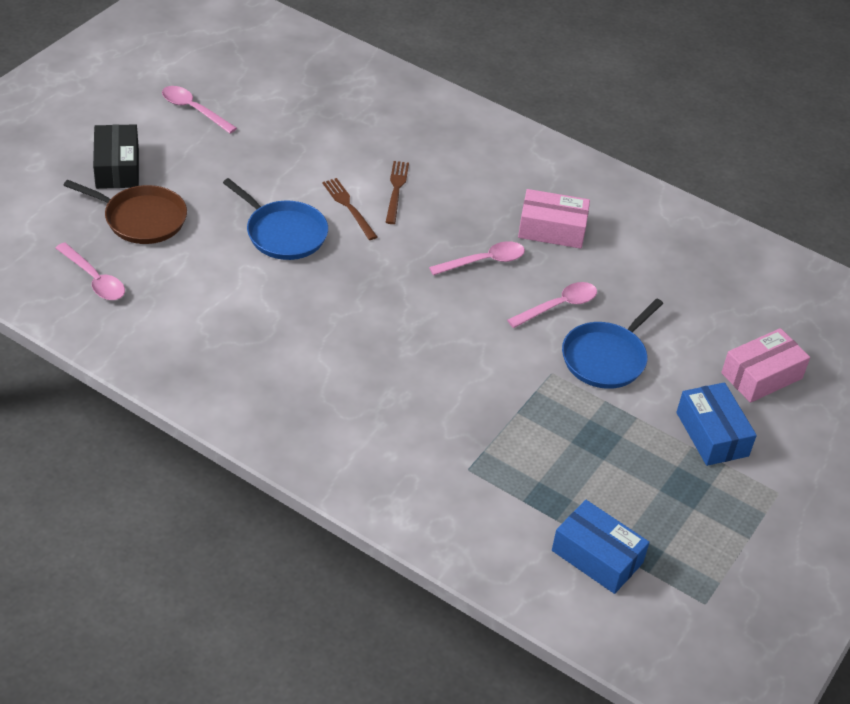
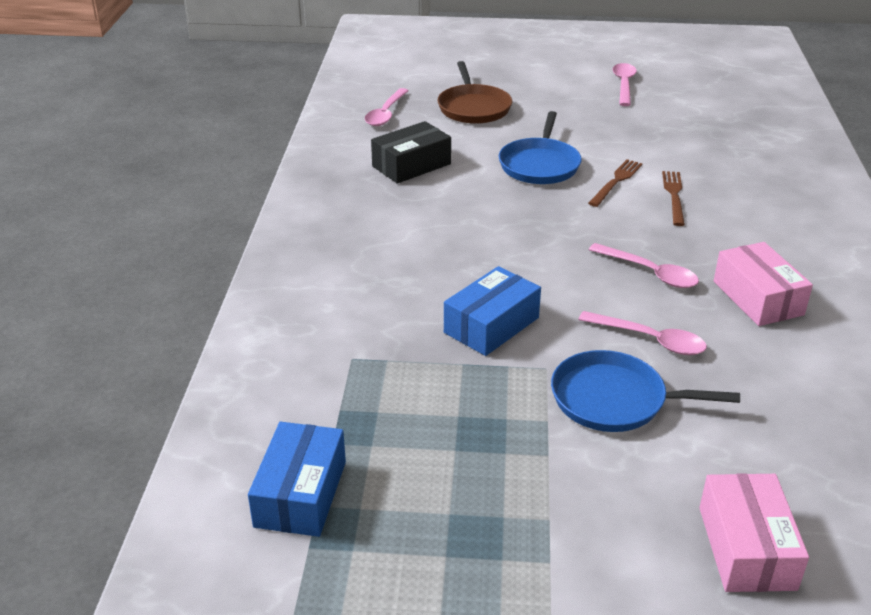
camera: 65 degrees right, 10 degrees down
black box [93,124,139,189] -> black box moved to [371,121,451,184]
brown fork [386,161,409,224] -> brown fork turned 60 degrees counterclockwise [662,171,685,226]
blue box [676,382,757,466] -> blue box moved to [444,266,541,356]
pink box [721,328,810,403] -> pink box turned 60 degrees clockwise [699,473,809,592]

